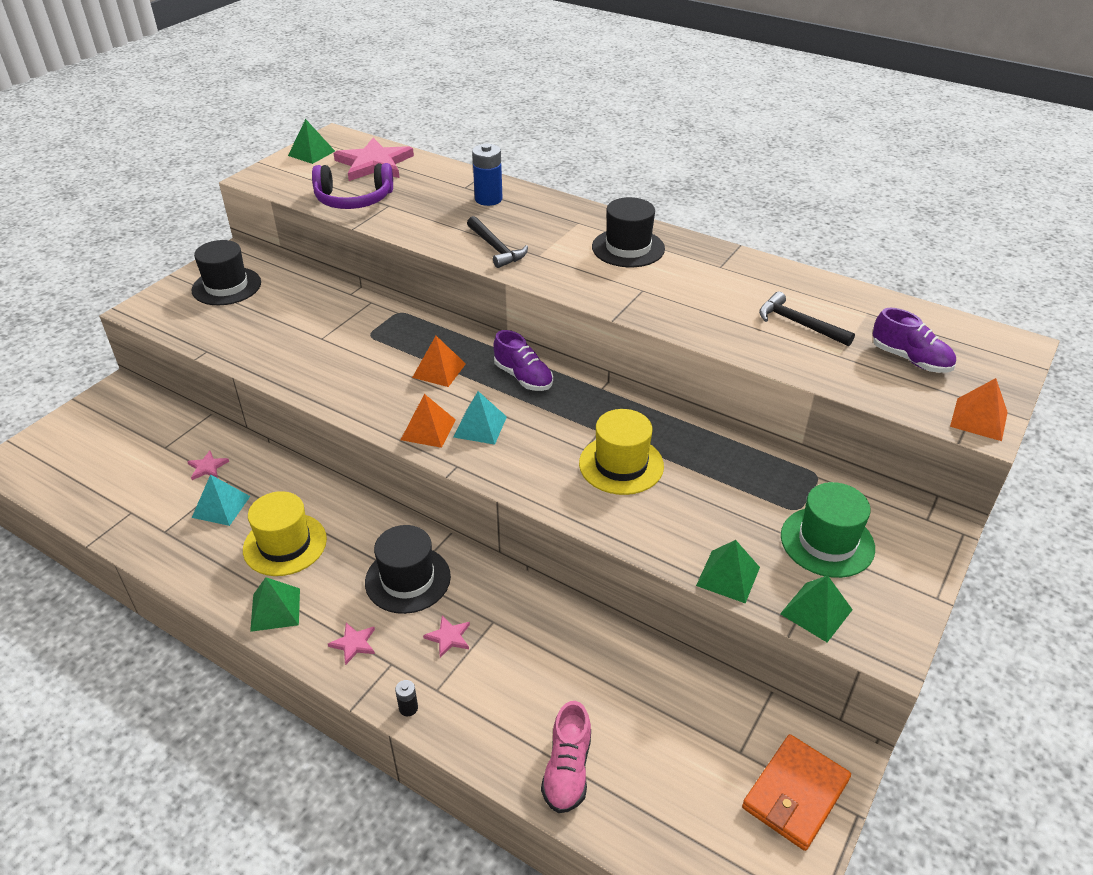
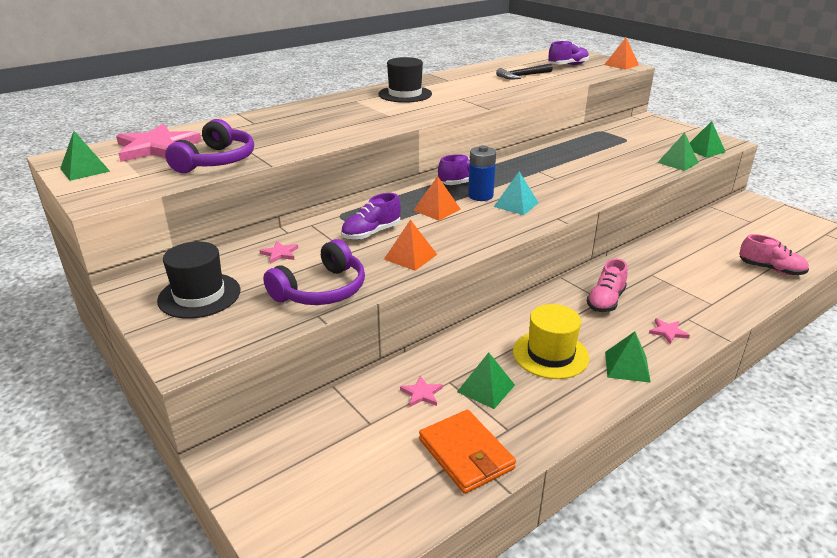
camera: 70 degrees left, 10 degrees down
turquoise pyramid [192,474,250,526] -> green pyramid [457,352,515,409]
black hat [365,525,451,614] -> pink shoe [587,258,628,312]
black battery [395,680,418,716] -> none
orange pyramid [401,394,456,448] -> orange pyramid moved to [384,220,437,271]
pink star [423,616,470,658] -> pink star moved to [259,241,298,264]
black hammer [467,216,528,268] -> none
blue battery [472,143,503,206] -> blue battery moved to [468,145,496,201]
yellow hat [579,409,664,495] -> none
orange wallet [742,734,851,851] -> orange wallet moved to [419,410,516,494]
green hat [781,482,875,578] -> none
none -> purple headphones [263,239,365,305]
none -> purple shoe [341,193,401,240]

